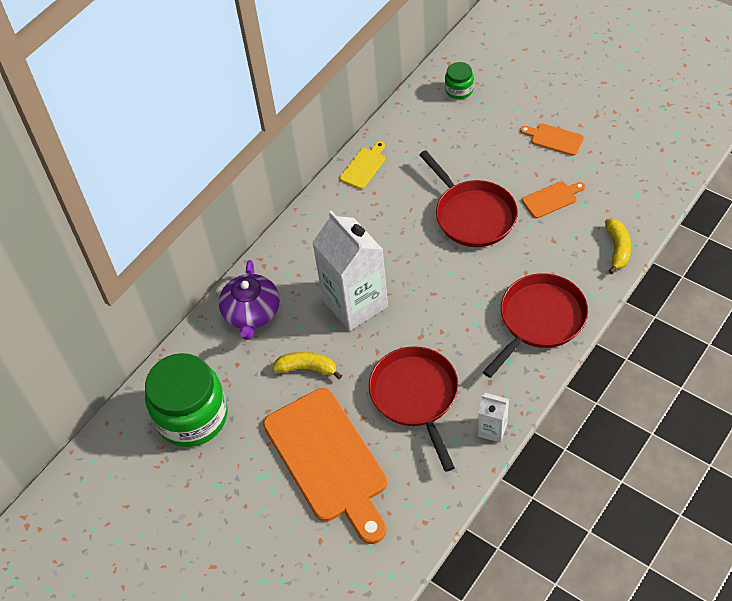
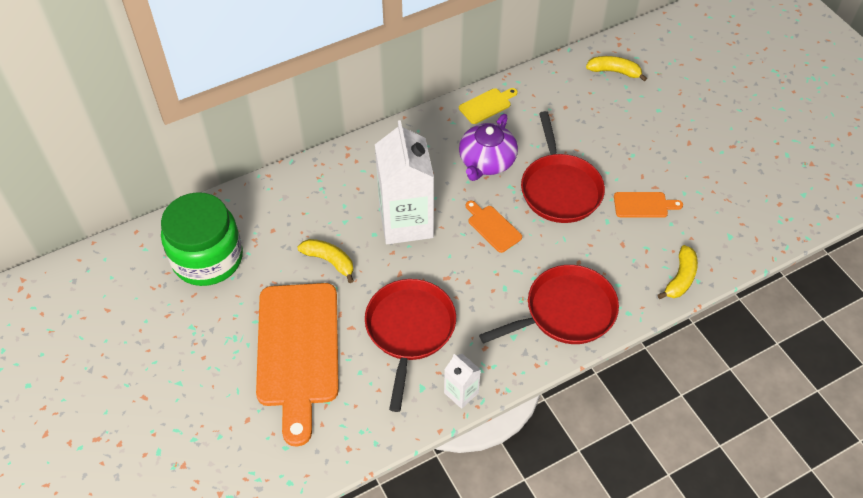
camera: 20 degrees right, 0 degrees up
purple teapot [219,260,280,340] -> purple teapot moved to [459,114,518,181]
green jar [445,62,474,99] -> yellow banana [586,56,647,81]
orange cutting board [520,124,584,156] -> orange cutting board moved to [466,201,522,253]

